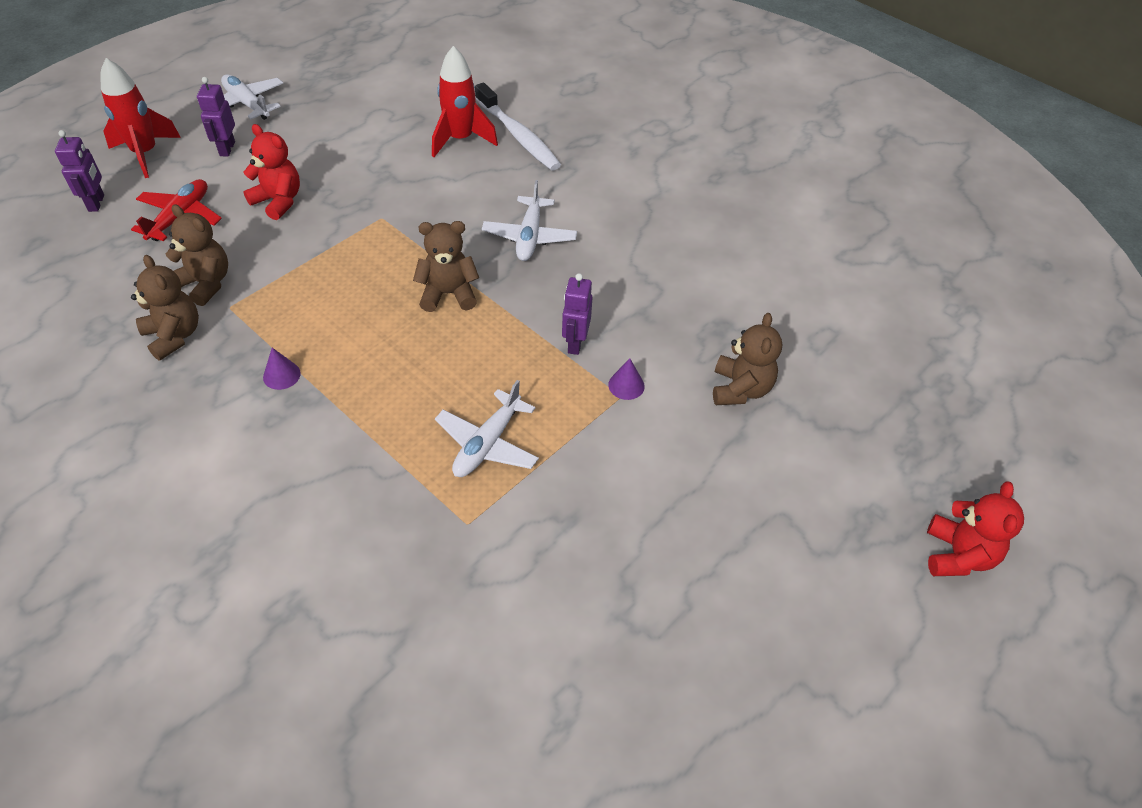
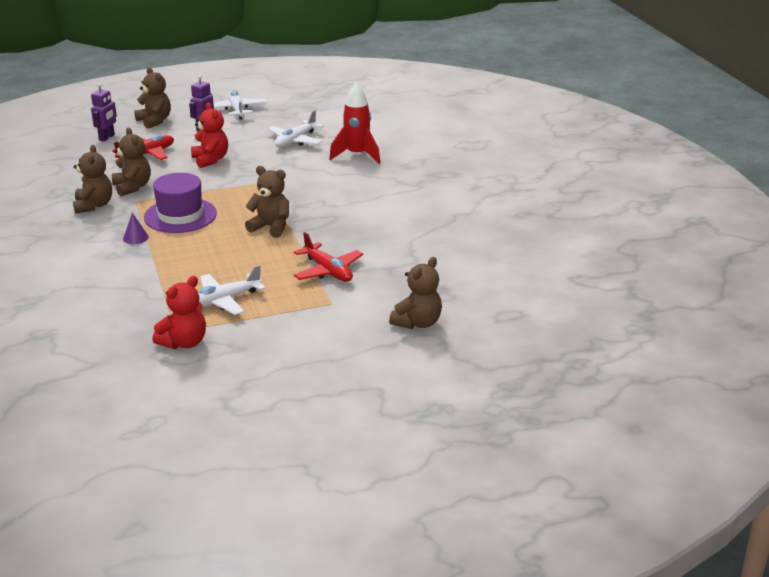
camera: 30 degrees right, 20 degrees down
red rocket [100,58,181,178] -> brown teddy bear [134,67,171,129]
white toothbrush [475,83,561,170] -> none
white plane [482,180,577,261] -> white plane moved to [268,110,324,147]
purple robot [562,273,592,355] -> red plane [294,232,363,282]
purple cone [608,358,645,400] -> none
red teddy bear [927,481,1024,576] -> red teddy bear moved to [152,276,206,349]
none -> purple hat [144,173,217,233]

